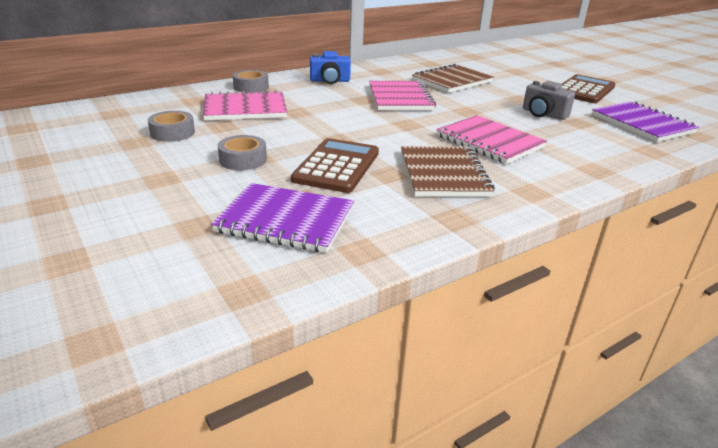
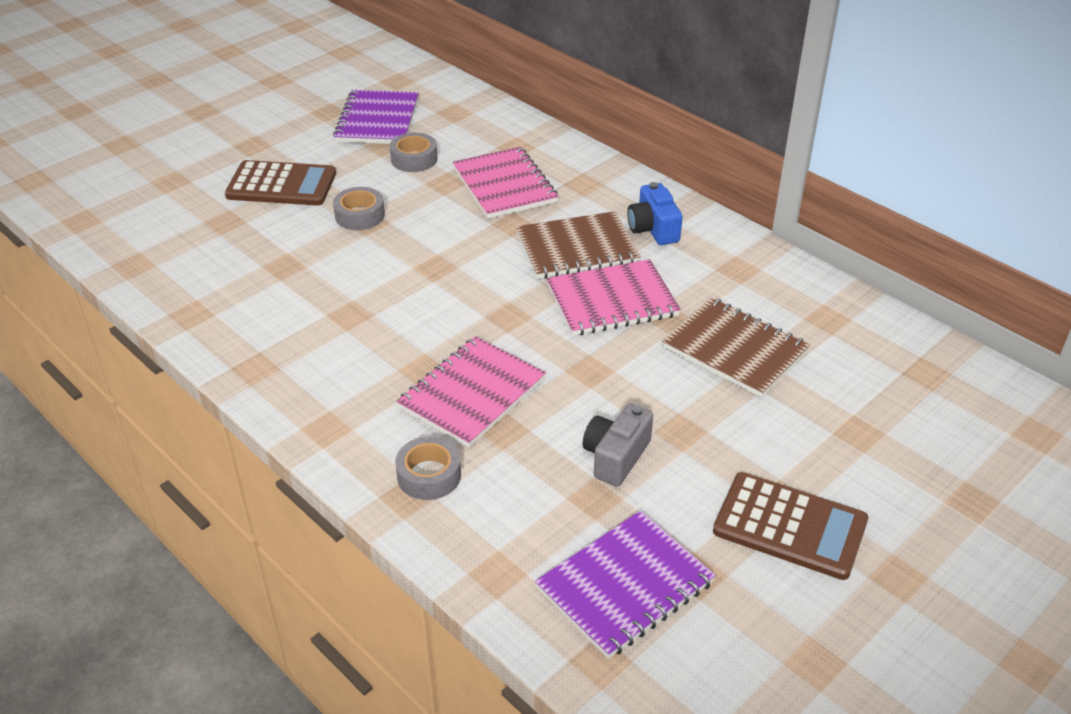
camera: 80 degrees right, 10 degrees up
purple notebook [211,183,354,253] -> purple notebook moved to [333,90,419,144]
grey tape [233,70,269,93] -> grey tape moved to [395,437,461,500]
brown calculator [291,138,379,193] -> brown calculator moved to [225,160,336,206]
brown notebook [401,146,495,197] -> brown notebook moved to [516,211,641,279]

